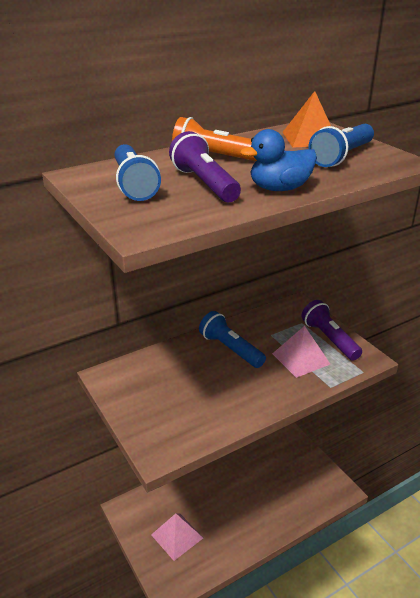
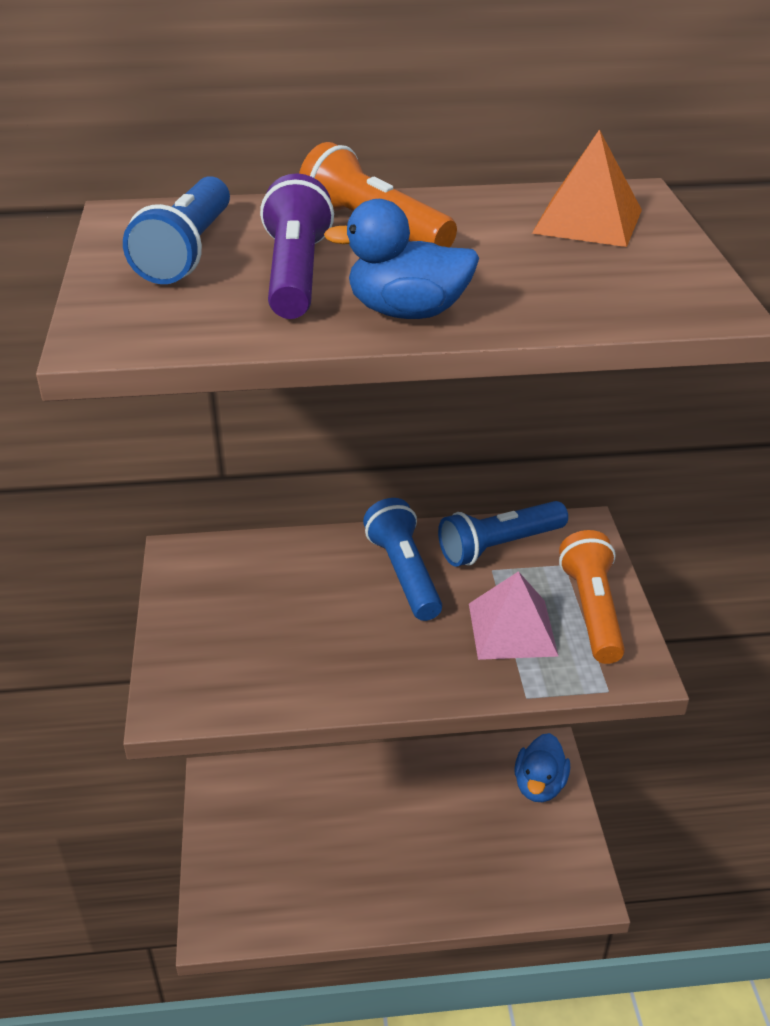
camera: 25 degrees right, 5 degrees up
pink pyramid [151,513,203,561] -> none
purple flashlight [302,300,362,361] -> orange flashlight [559,530,625,664]
blue flashlight [308,124,374,167] -> blue flashlight moved to [438,501,568,567]
none -> blue duck [514,733,570,802]

